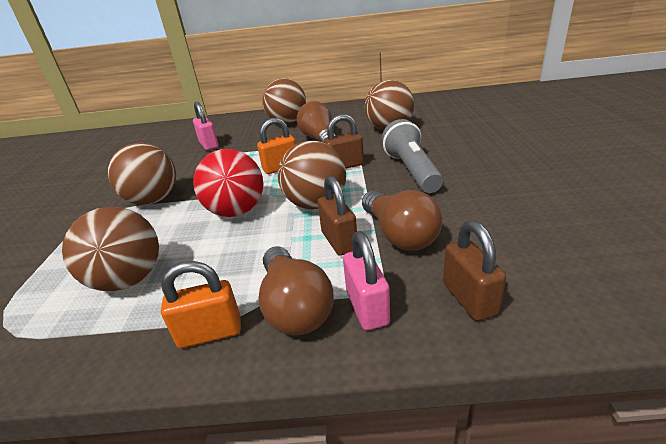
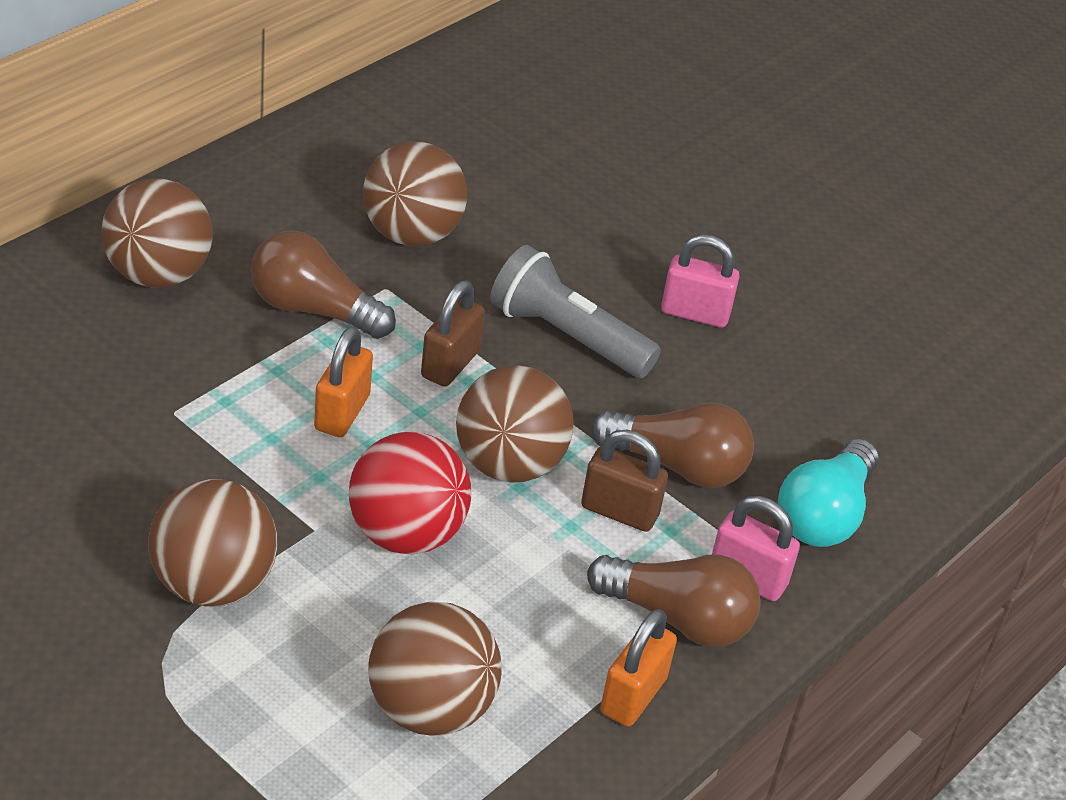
camera: 55 degrees left, 10 degrees up
pink padlock [193,102,219,150] -> pink padlock moved to [661,235,739,328]
brown padlock [443,220,506,321] -> turquoise light bulb [778,439,879,547]

